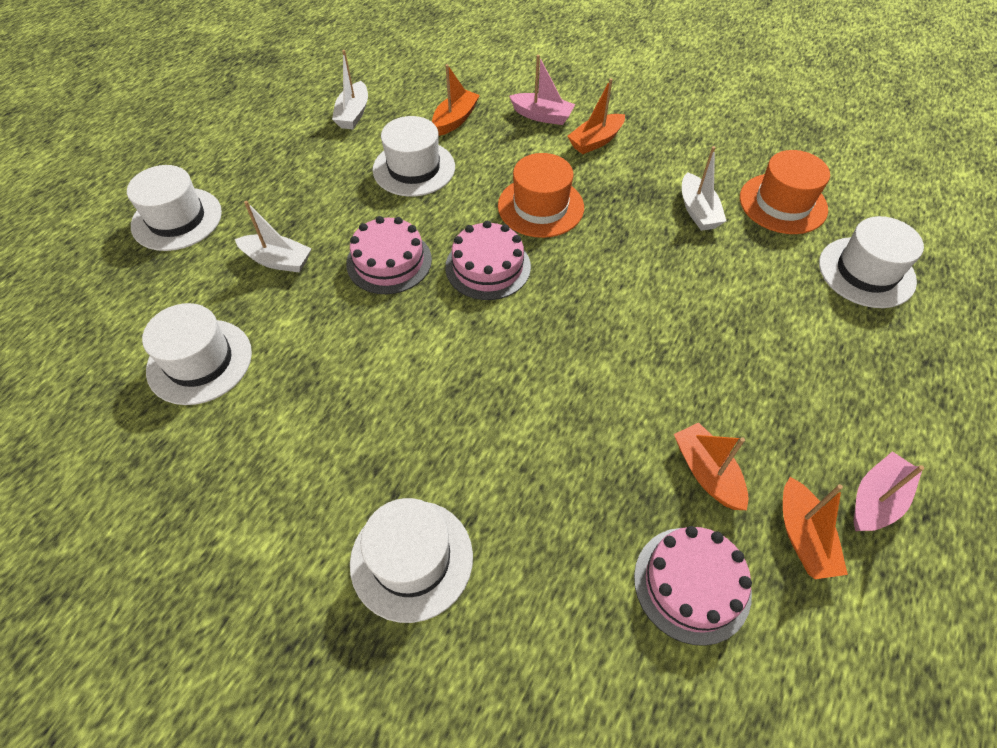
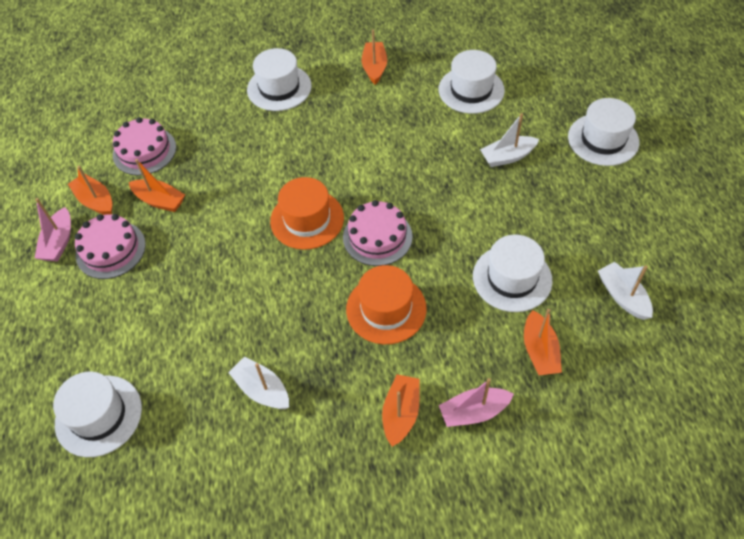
camera: 145 degrees right, 0 degrees up
pink cake [346,216,432,294] -> pink cake moved to [75,214,146,279]
orange hat [740,150,830,234] -> orange hat moved to [270,177,344,250]
none -> orange boat [362,29,387,85]

